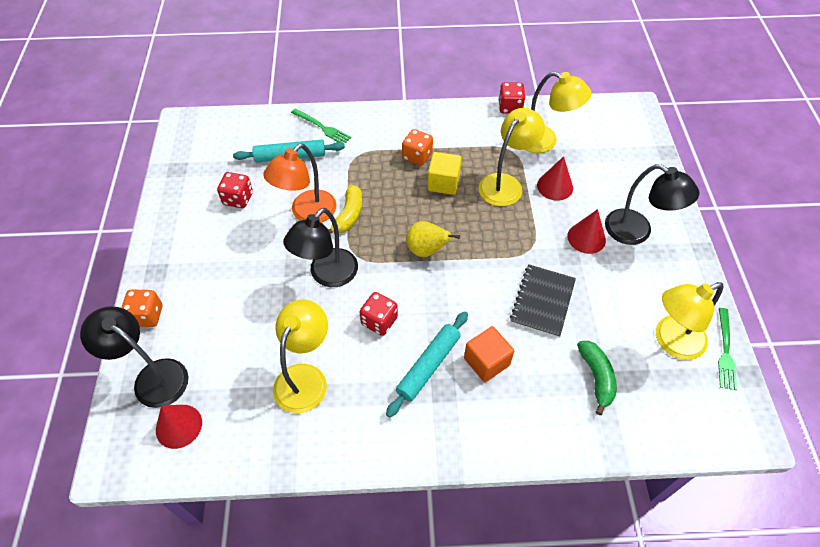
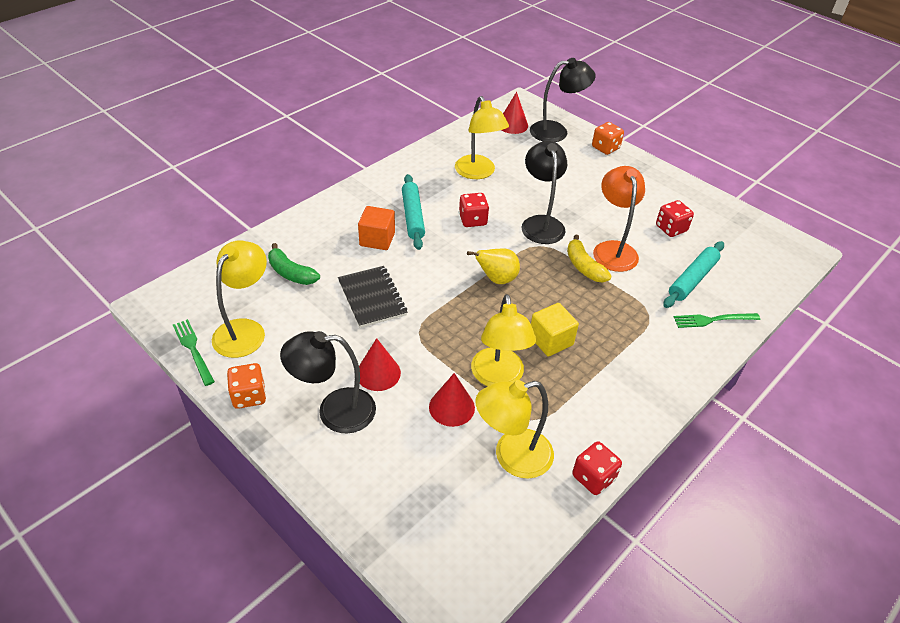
camera: 135 degrees right, 10 degrees down
orange dice [402,129,433,166] -> orange dice moved to [227,363,266,409]

